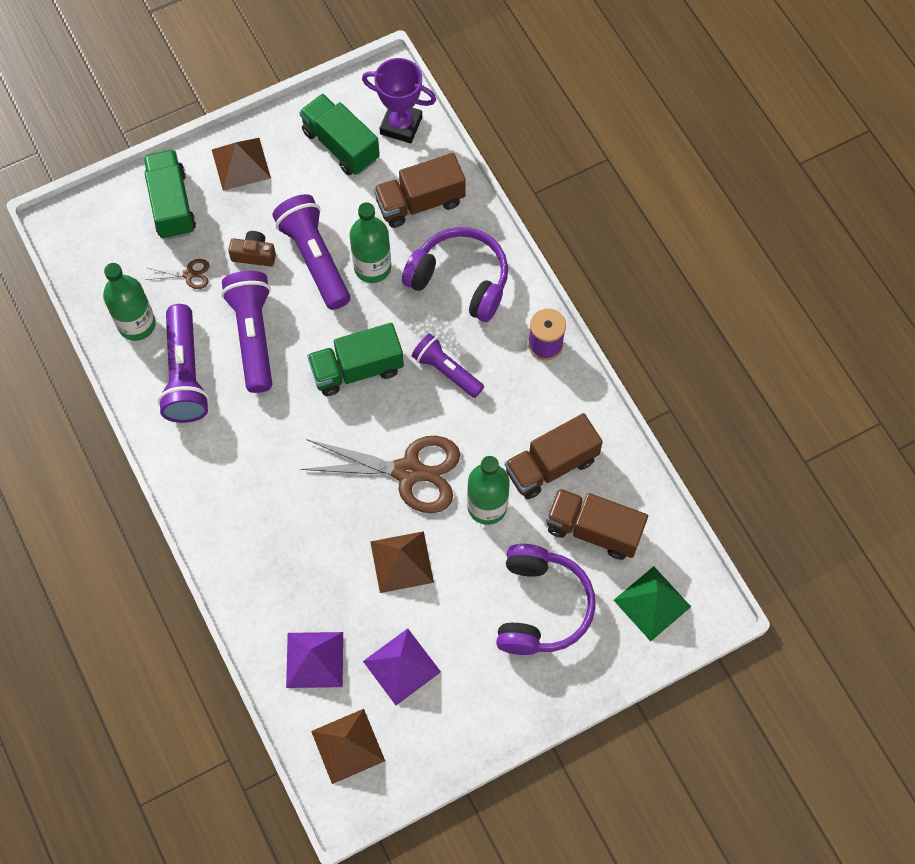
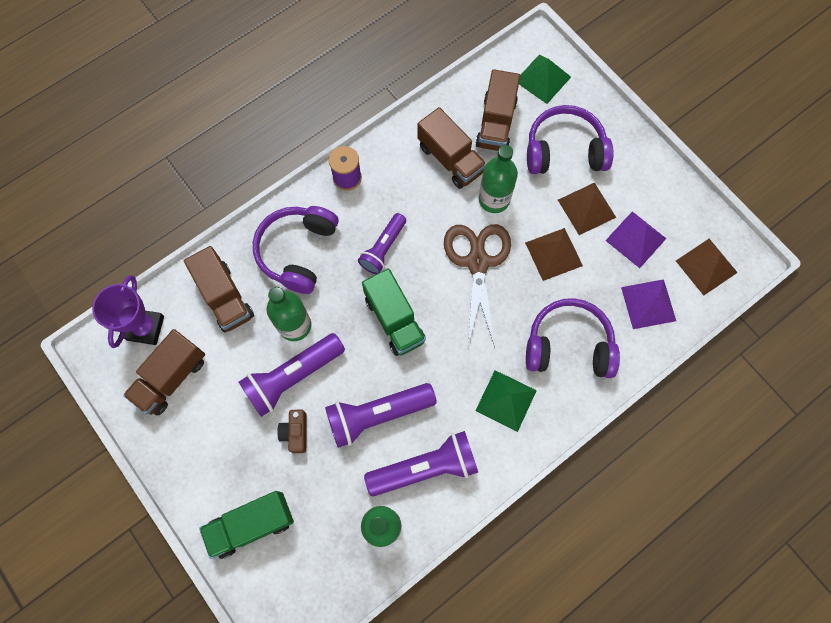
camera: 100 degrees left, 5 degrees up
brown scissors [145,259,210,289] -> none
brown pyramid [212,138,271,191] -> brown pyramid moved to [558,183,616,235]
green truck [299,94,380,175] -> brown truck [123,329,205,416]
none -> green pyramid [475,370,537,432]
none -> purple headphones [526,298,620,378]

